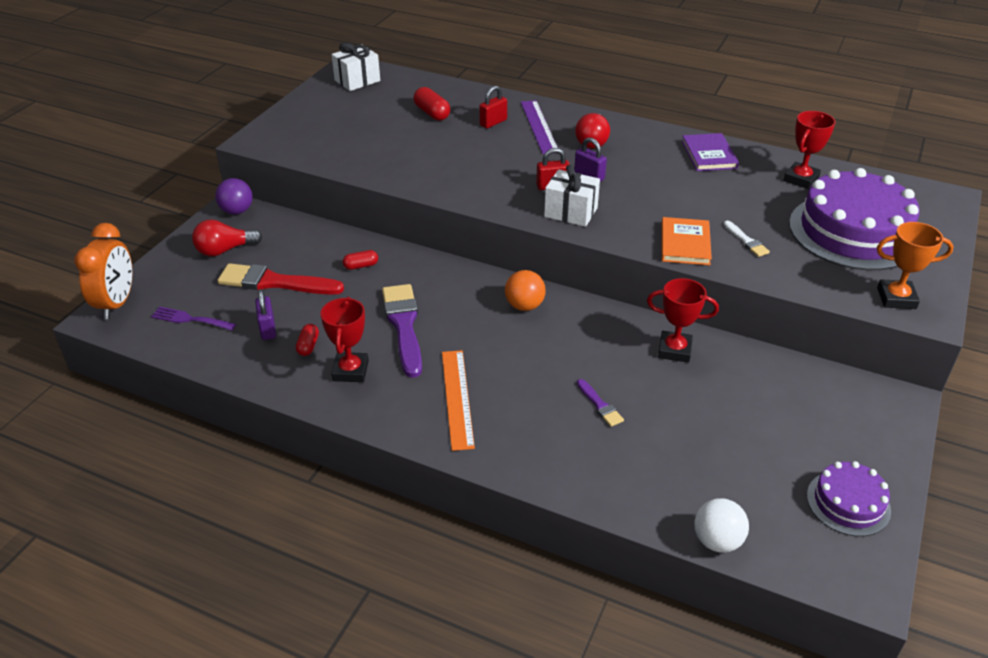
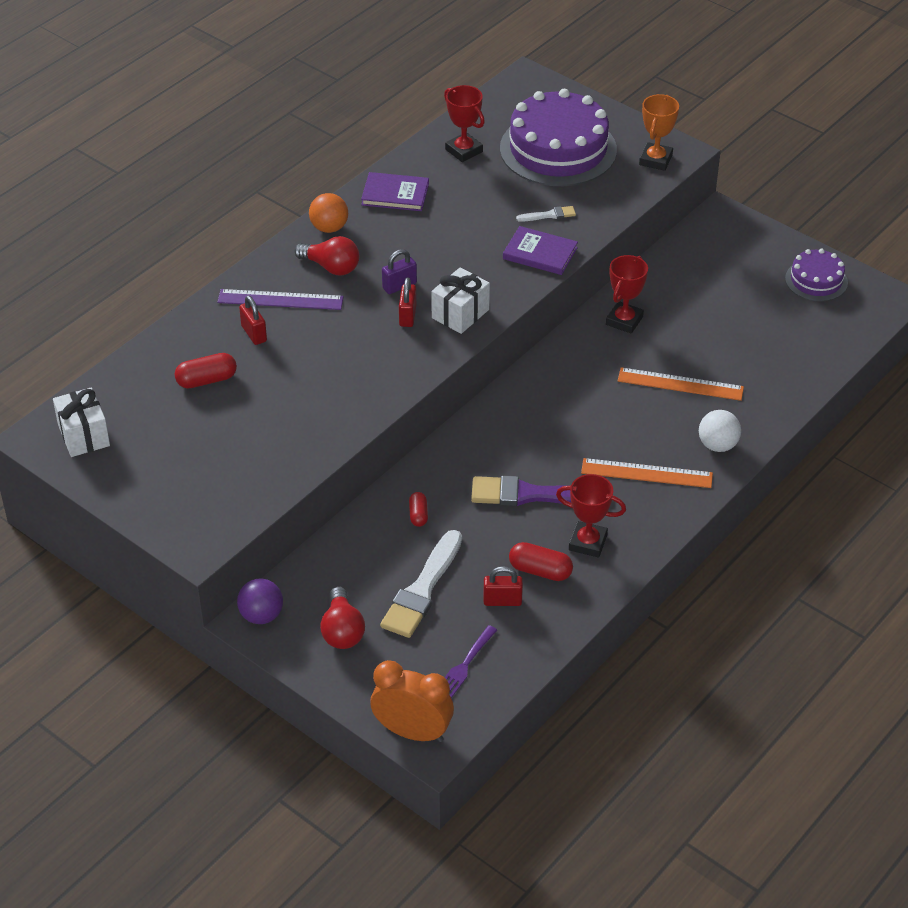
camera: 75 degrees left, 5 degrees up
red brush [218,263,344,295] -> white brush [380,530,462,638]
purple padlock [255,289,276,340] -> red padlock [483,566,523,606]
red capsule [296,324,319,356] -> red capsule [509,542,573,581], size x1.58
orange ball [505,270,546,311] -> orange ball moved to [309,193,348,233]
purple brush [577,379,624,427] -> orange ruler [618,367,744,401]
orange book [661,217,712,265] -> purple book [503,226,578,275]
white ball [694,498,749,553] -> white ball moved to [699,410,741,452]

